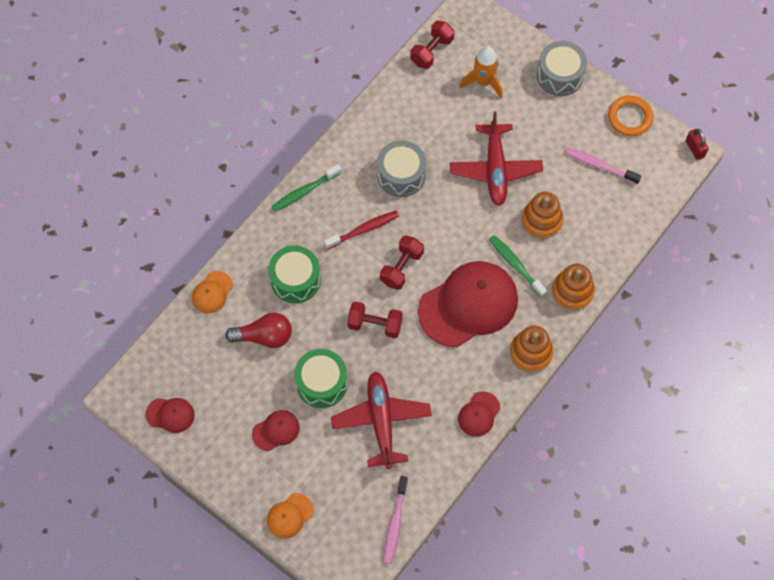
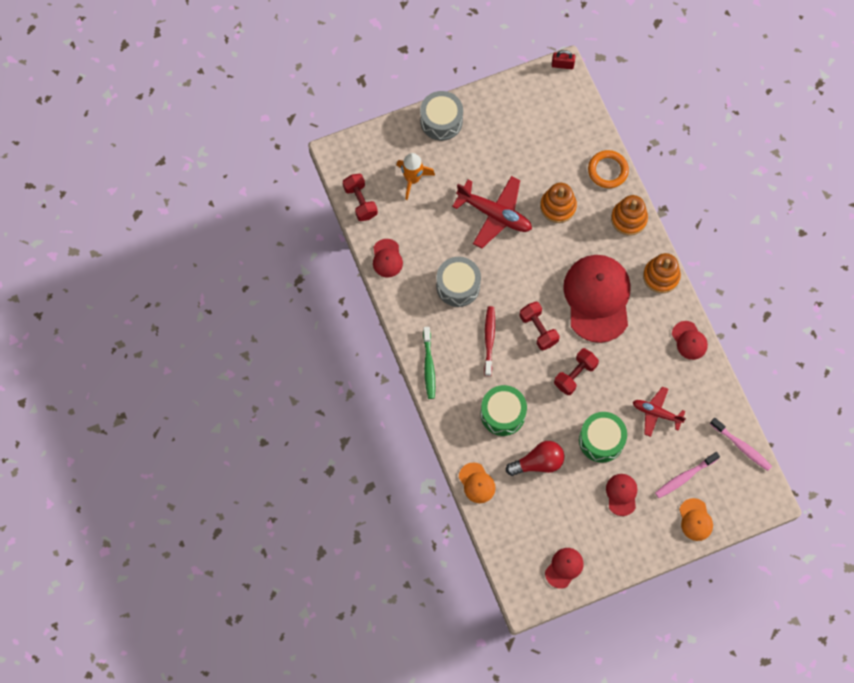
camera: 60 degrees left, 5 degrees up
red light bulb [225,312,292,348] -> red light bulb turned 45 degrees clockwise [506,441,564,476]
red plane [331,371,432,469] -> red plane [633,387,686,437], size x0.62
green toothbrush [489,235,547,298] -> none
pink toothbrush [565,147,641,184] -> pink toothbrush moved to [655,452,720,498]
orange ring [608,95,653,136] -> orange ring moved to [588,150,629,188]
none -> red cap [373,239,403,277]

